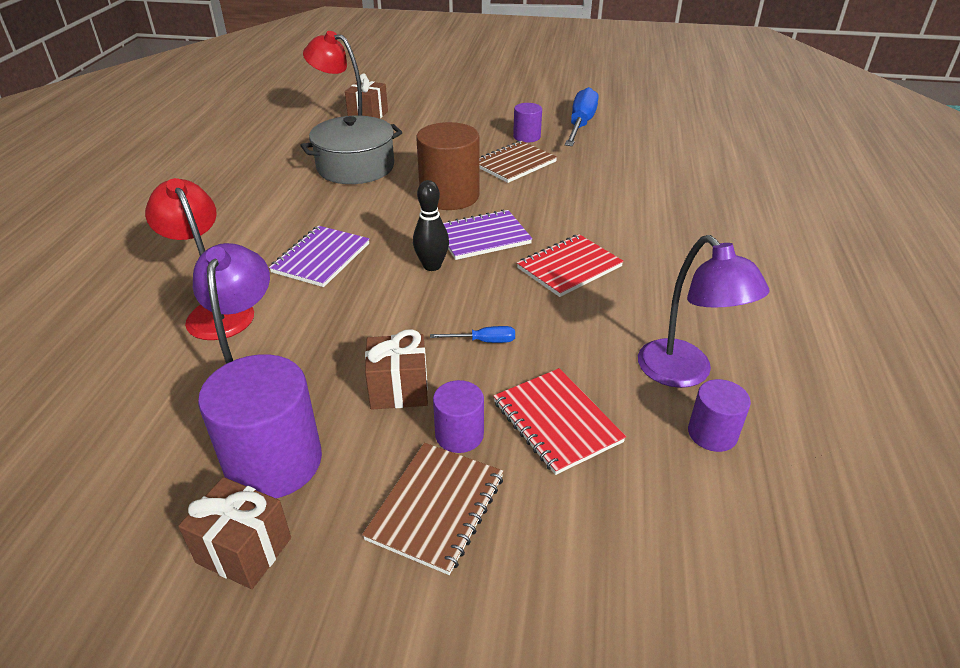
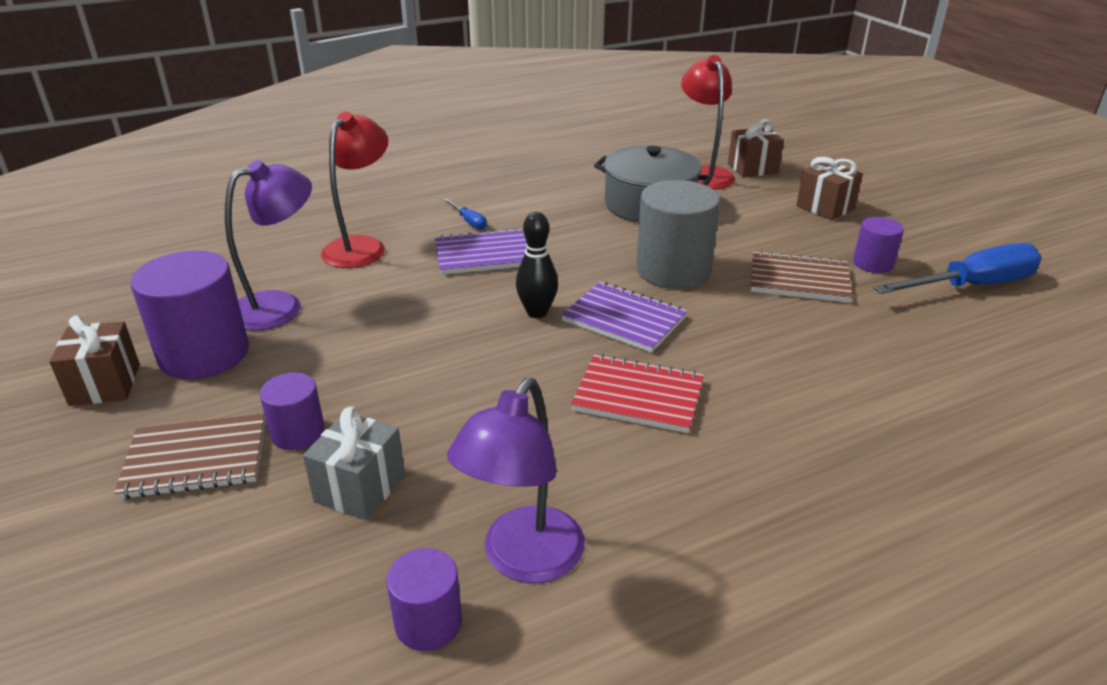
camera: 55 degrees right, 5 degrees down
brown gift [365,329,428,409] -> brown gift moved to [796,157,863,220]
brown cylinder [416,122,479,210] -> grey cylinder [636,180,720,289]
blue screwdriver [430,326,515,343] -> blue screwdriver moved to [444,199,487,230]
red notebook [493,368,626,475] -> grey gift [303,406,405,520]

